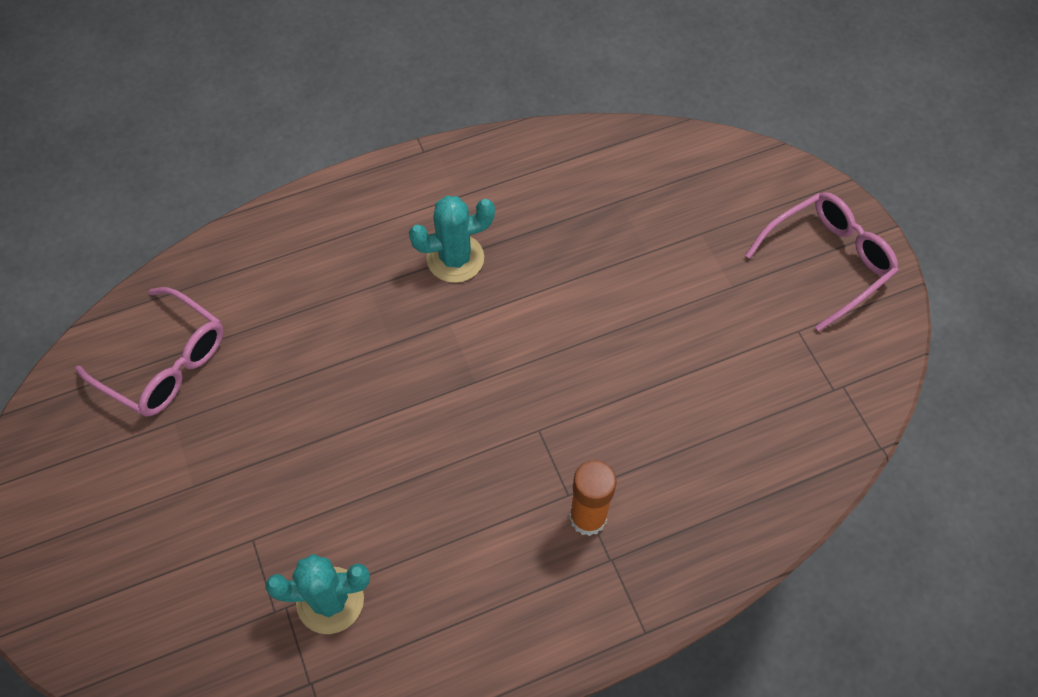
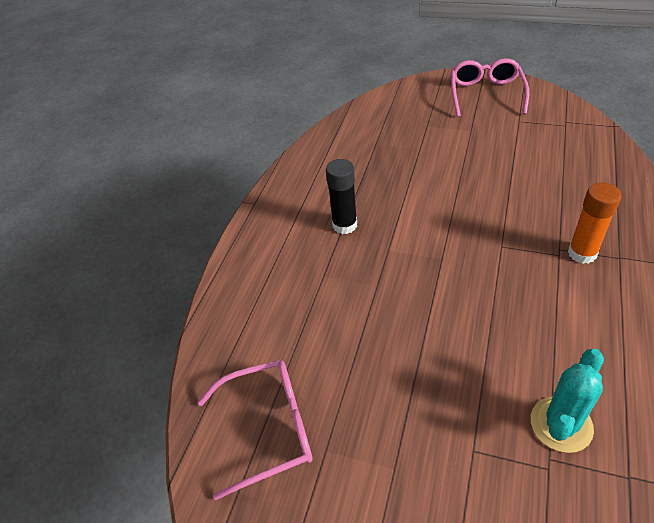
camera: 45 degrees left, 15 degrees down
turquoise cactus [409,196,495,283] -> black glue stick [326,159,357,234]

